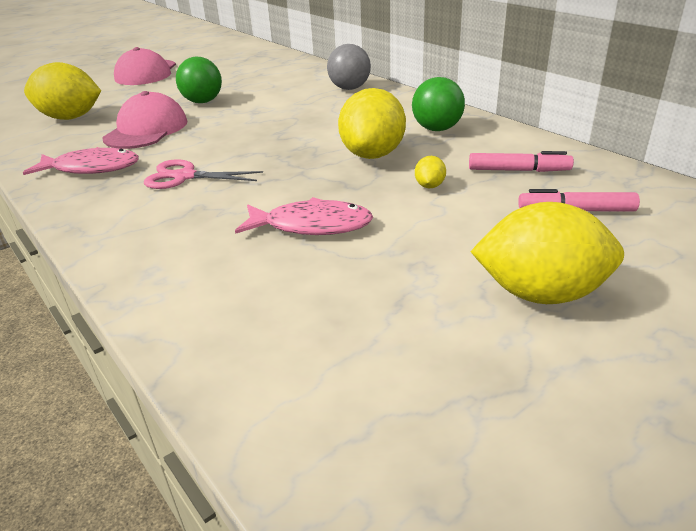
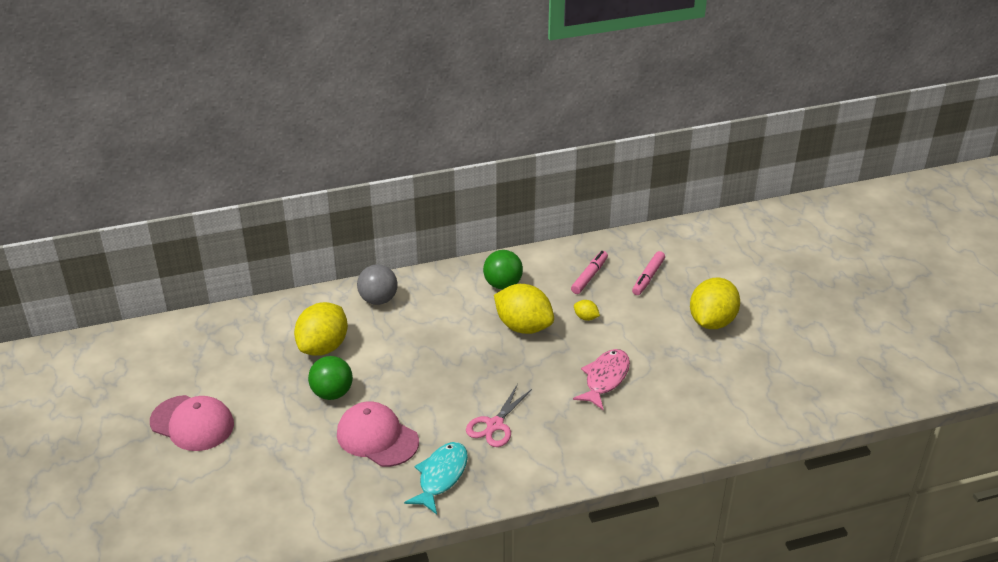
camera: 70 degrees left, 5 degrees up
pink fish [23,147,139,175] -> turquoise fish [404,442,468,514]
yellow lemon [24,62,101,120] -> yellow lemon moved to [294,302,348,356]

